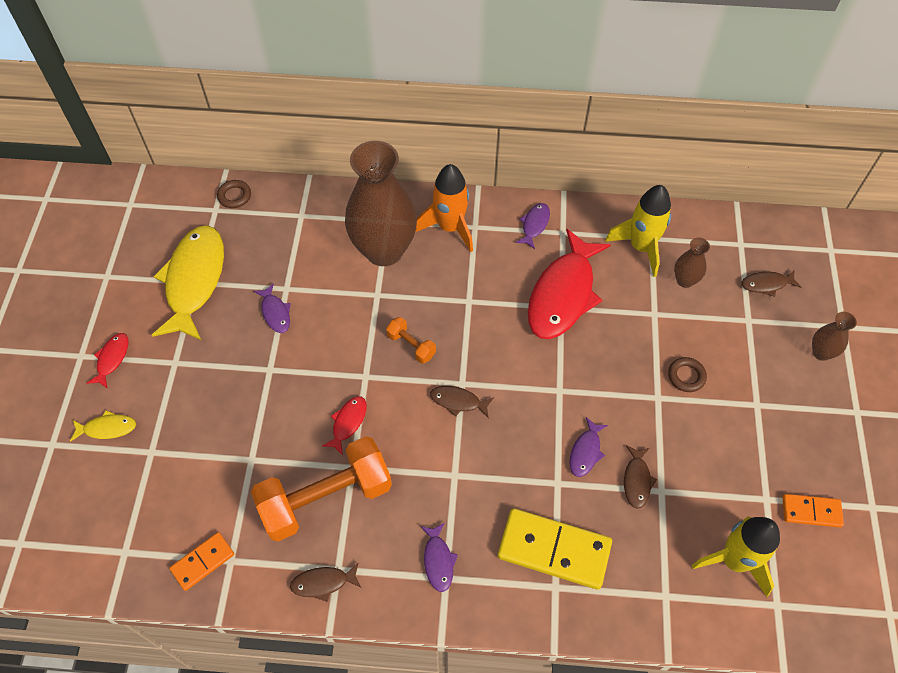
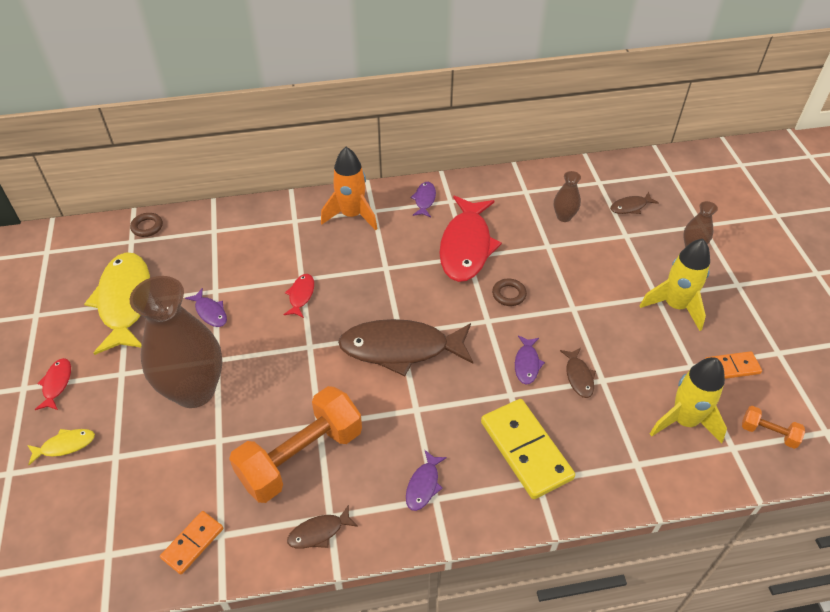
camera: 15 degrees left, 10 degrees down
red fish [322,396,366,455] -> red fish moved to [283,274,314,318]
brown vase [345,141,417,266] -> brown vase moved to [130,276,223,408]
orange dumbbell [386,317,436,364] -> orange dumbbell moved to [742,406,805,449]
purple fish [420,523,458,592] -> purple fish turned 45 degrees clockwise [406,450,447,511]
brown fish [430,386,494,417] -> brown fish [338,319,473,376], size x2.26
yellow domino [498,508,612,590] -> yellow domino turned 60 degrees clockwise [481,399,575,499]
yellow rocket [605,185,671,277] -> yellow rocket moved to [640,239,710,331]
brown ring [668,357,707,392] -> brown ring moved to [492,279,527,306]

